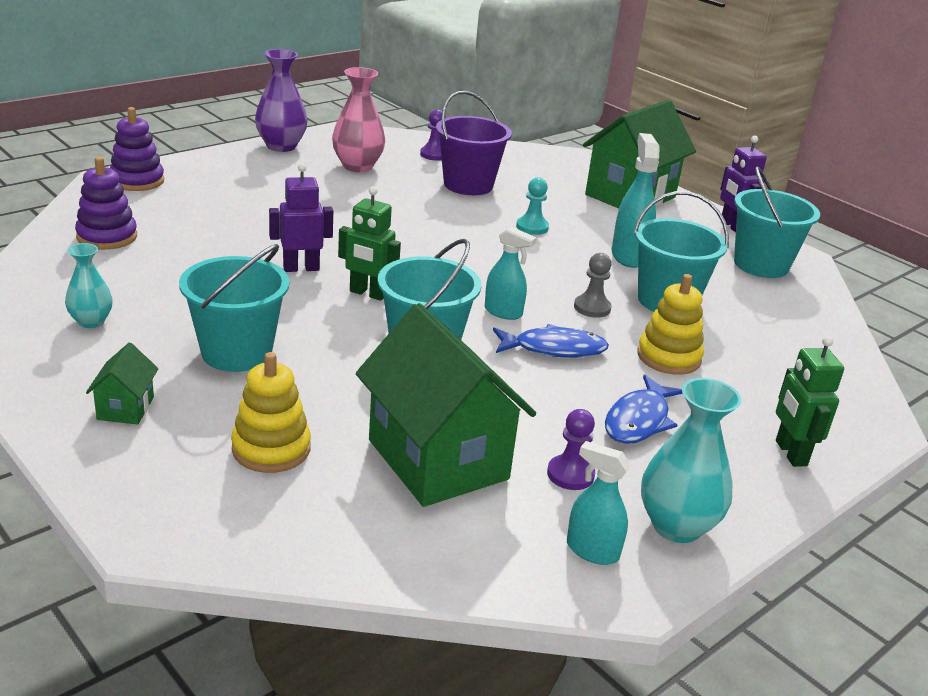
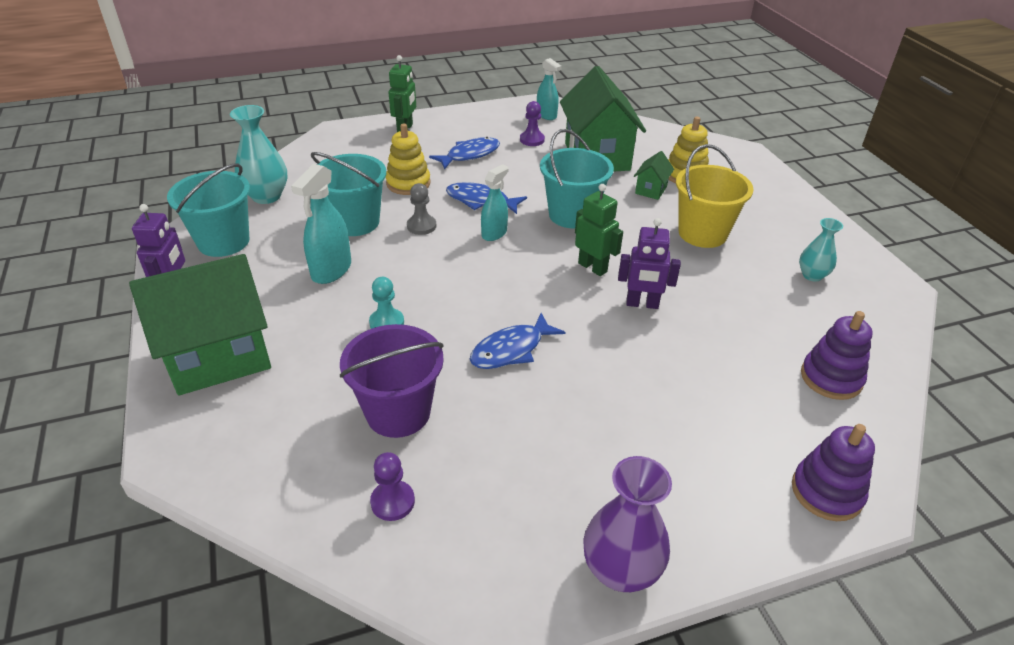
camera: 155 degrees left, 10 degrees up
green house [86,343,158,425] -> green house moved to [634,151,674,200]
turquoise bucket [179,244,289,372] -> yellow bucket [676,144,754,248]
pink vase [332,67,385,172] -> none
turquoise spray bottle [485,227,536,320] -> turquoise spray bottle turned 75 degrees clockwise [481,164,509,241]
turquoise vase [641,378,742,543] -> turquoise vase moved to [230,105,287,204]
none -> blue fish [470,313,565,369]

